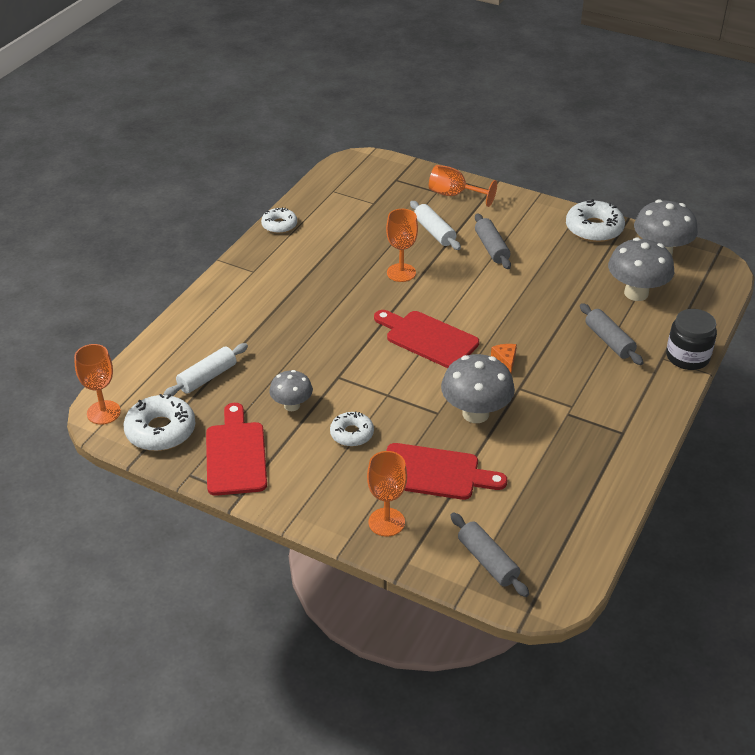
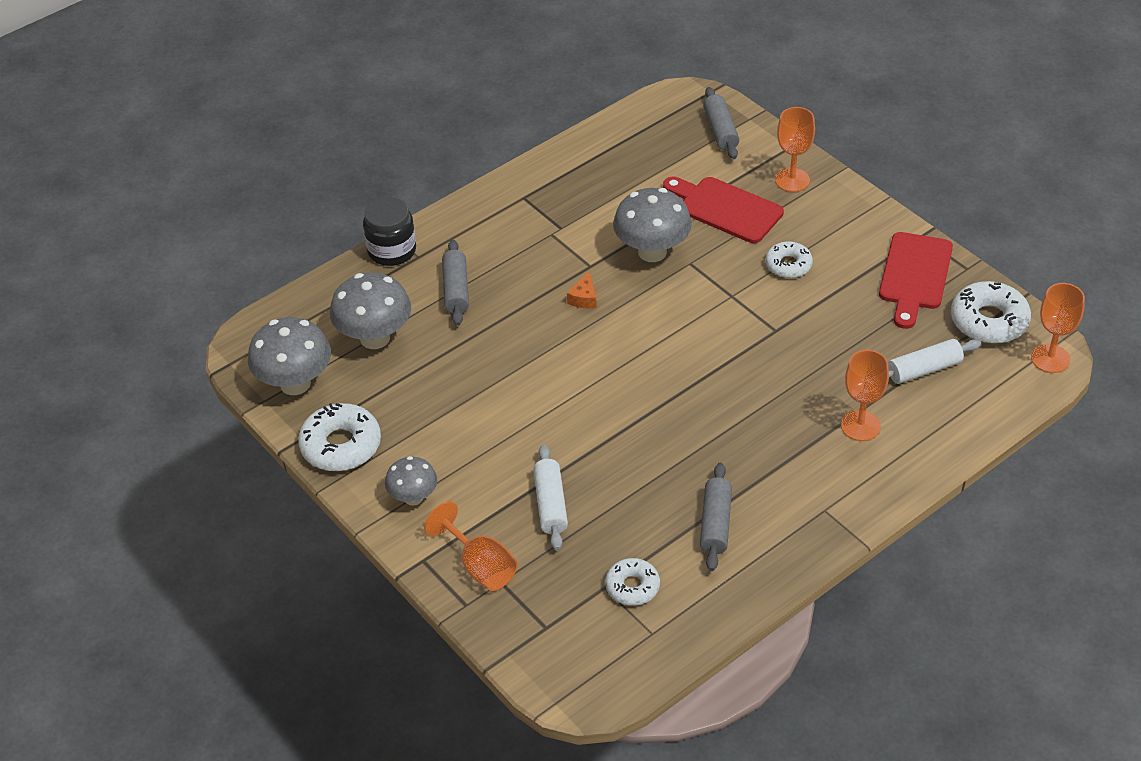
camera: 155 degrees left, 5 degrees up
white donut [261,207,297,234] -> white donut moved to [605,558,660,606]
grey mushroom [269,370,313,411] -> grey mushroom moved to [385,456,437,506]
red cutting board [374,310,479,368] -> none
orange goblet [386,209,418,282] -> orange goblet moved to [841,350,889,441]
grey rolling pin [475,213,511,269] -> grey rolling pin moved to [700,462,732,571]

